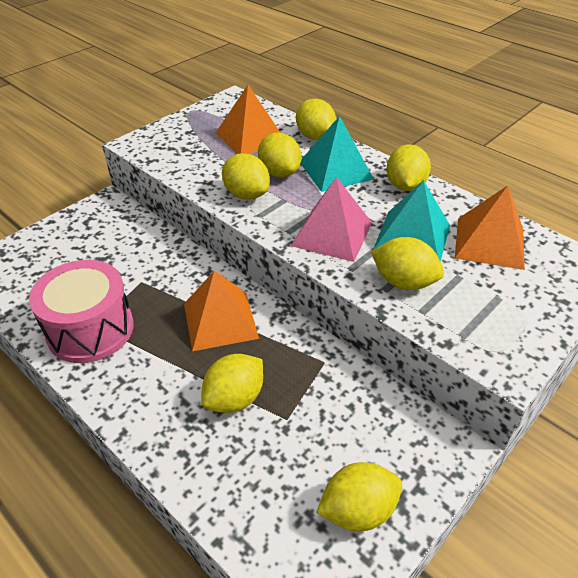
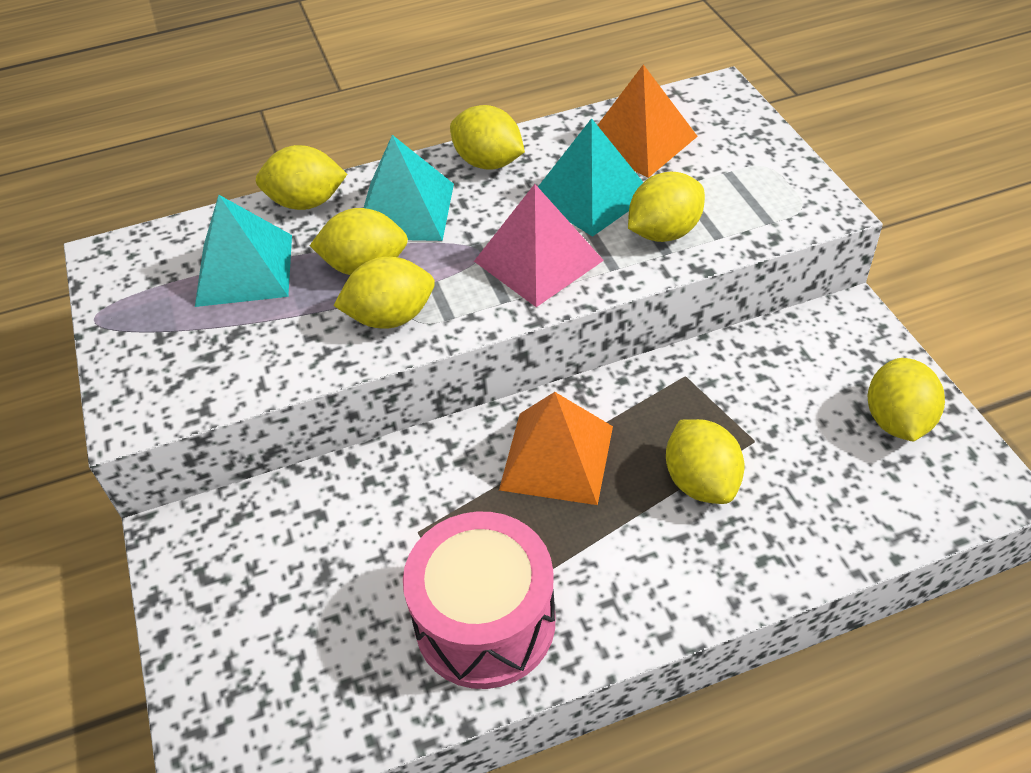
camera: 60 degrees left, 5 degrees up
orange pyramid [216,85,281,154] -> turquoise pyramid [195,195,292,307]

